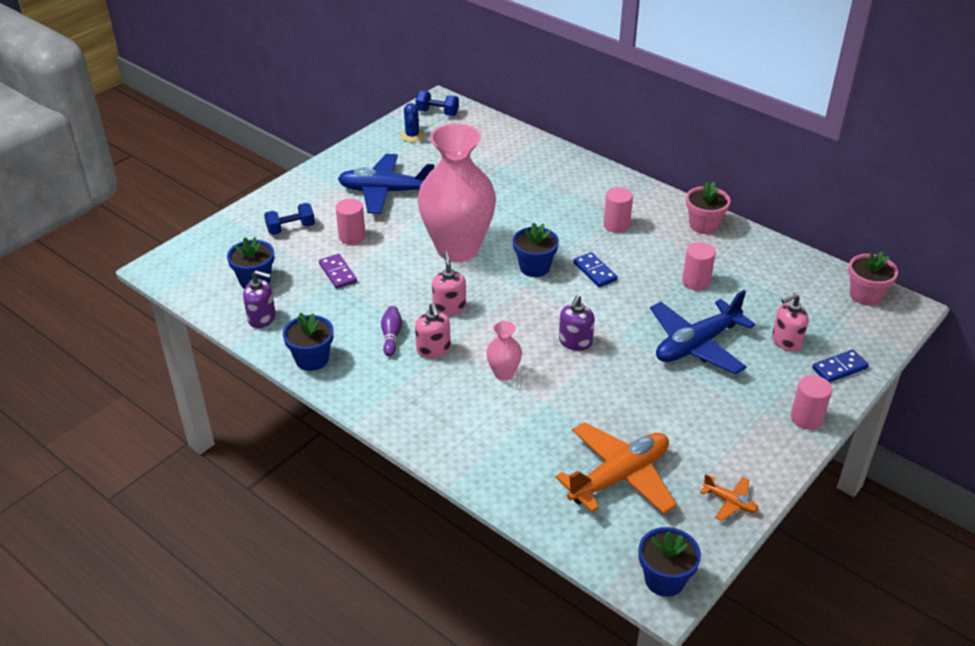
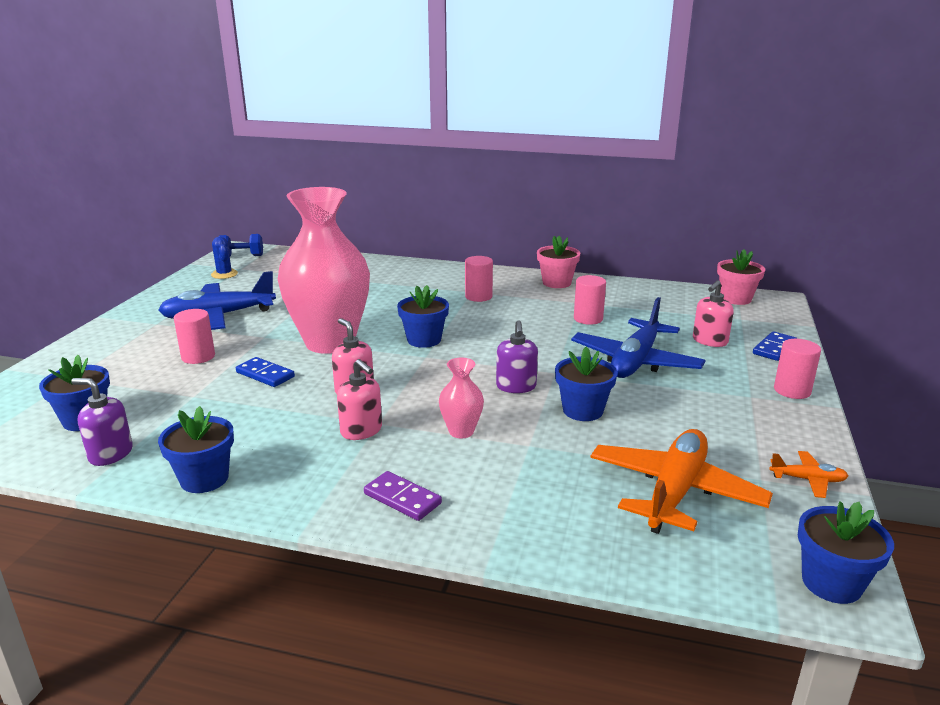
camera: 25 degrees left, 15 degrees down
purple soap dispenser [243,270,276,328] -> purple soap dispenser turned 150 degrees counterclockwise [71,378,133,466]
blue dumbbell [264,203,315,235] -> none
purple domino [319,254,357,289] -> purple domino moved to [364,471,442,521]
purple bowling pin [381,306,402,357] -> none
blue domino [573,252,618,287] -> blue domino moved to [236,357,295,387]
none -> blue flower pot [555,347,617,421]

